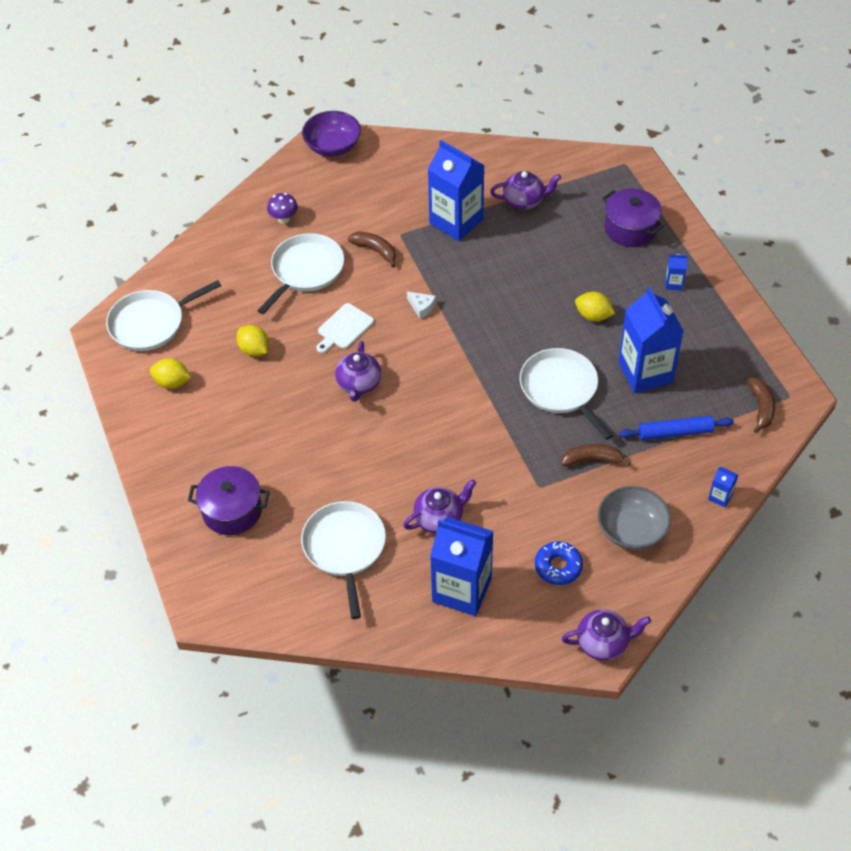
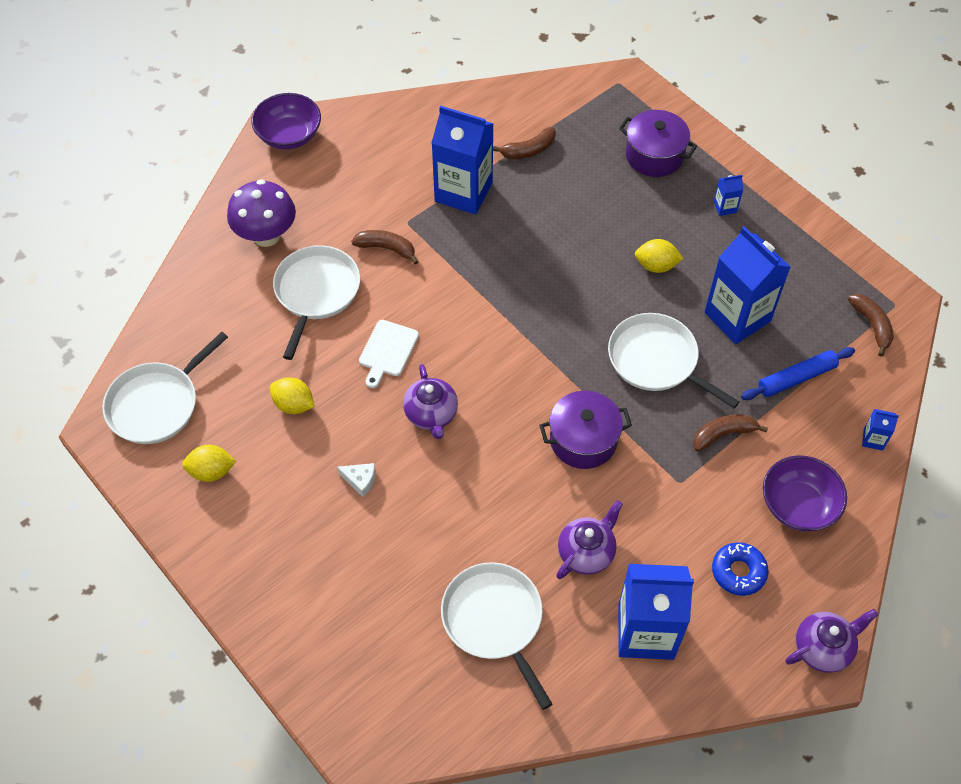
camera: 20 degrees left, 5 degrees up
purple pot [188,466,270,535] -> purple pot moved to [539,391,632,469]
purple mushroom [267,193,298,224] -> purple mushroom [227,179,296,247], size x1.84
white cheese [407,292,436,319] -> white cheese moved to [337,463,376,497]
purple teapot [490,171,561,210] -> brown banana [493,127,556,159]
grey bowl [598,486,671,550] -> purple bowl [763,455,847,531]

